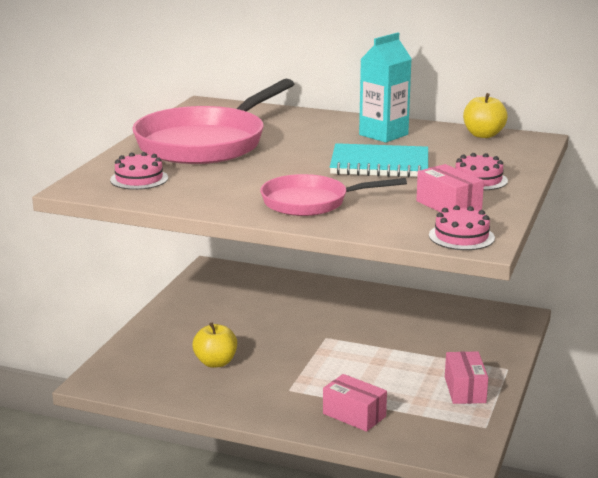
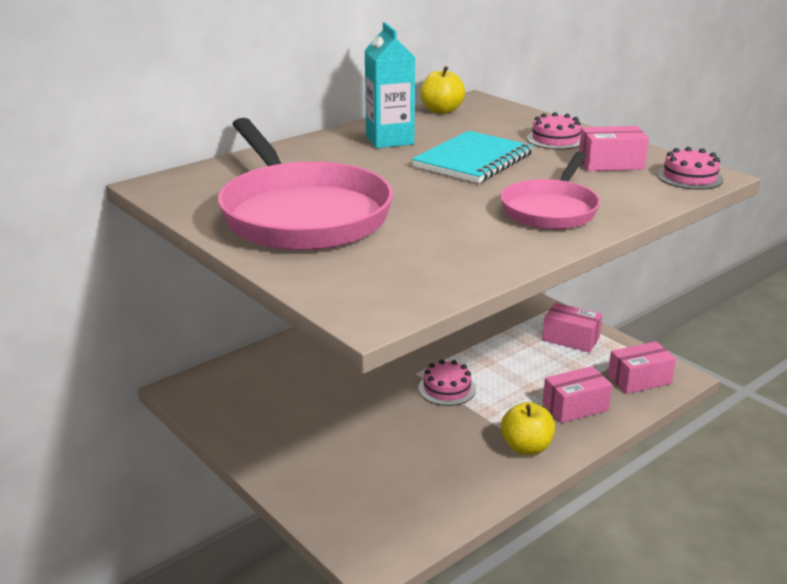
camera: 60 degrees left, 5 degrees up
pink cake [110,152,168,190] -> pink cake moved to [418,360,476,406]
yellow apple [192,322,237,368] -> yellow apple moved to [501,402,555,455]
none -> pink box [608,341,676,394]

